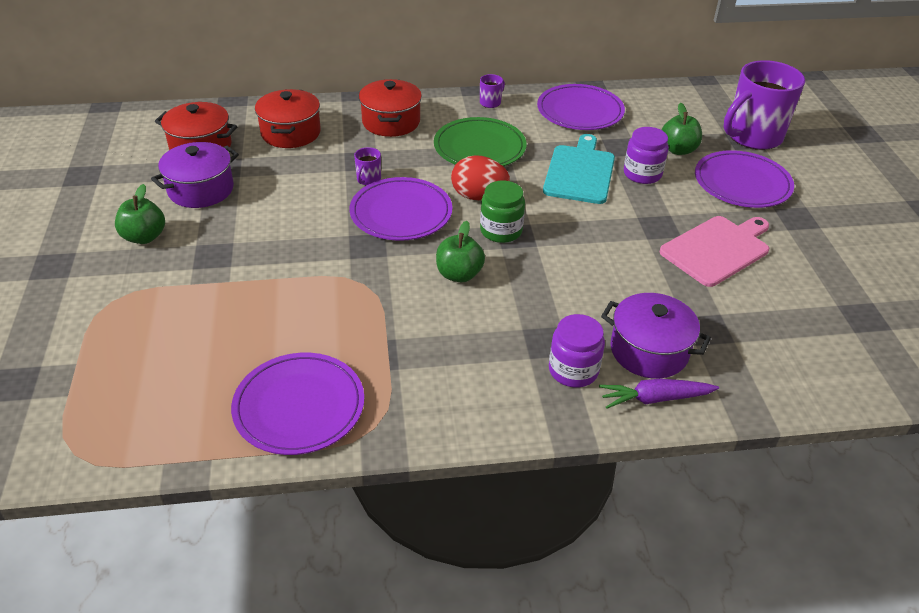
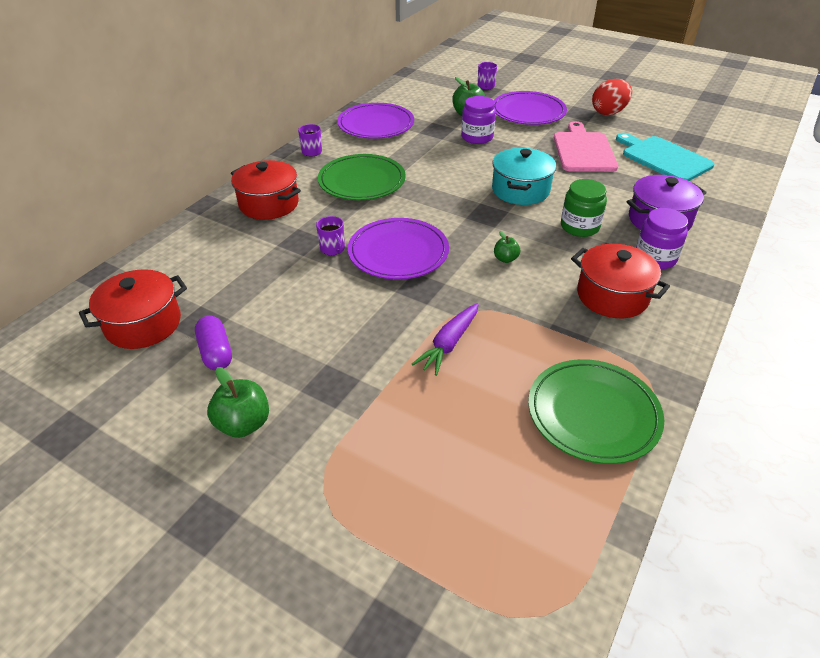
camera: 50 degrees left, 0 degrees up
purple pot [151,142,239,208] -> purple capsule [195,316,232,370]
purple plate [231,353,364,455] -> green plate [528,359,664,464]
red pot [255,89,321,148] -> red pot moved to [571,244,670,318]
green apple [436,221,485,282] -> green apple [494,231,520,263], size x0.58
red egg [451,155,510,200] -> red egg moved to [592,79,632,115]
green jar [480,180,525,243] -> green jar moved to [561,179,607,237]
turquoise cutting board [543,134,615,204] -> turquoise cutting board moved to [616,133,714,181]
purple carrot [599,379,719,409] -> purple carrot moved to [412,303,479,376]
purple mug [724,60,805,150] -> purple mug [478,62,497,90], size x0.40
none -> turquoise pot [492,148,556,205]

